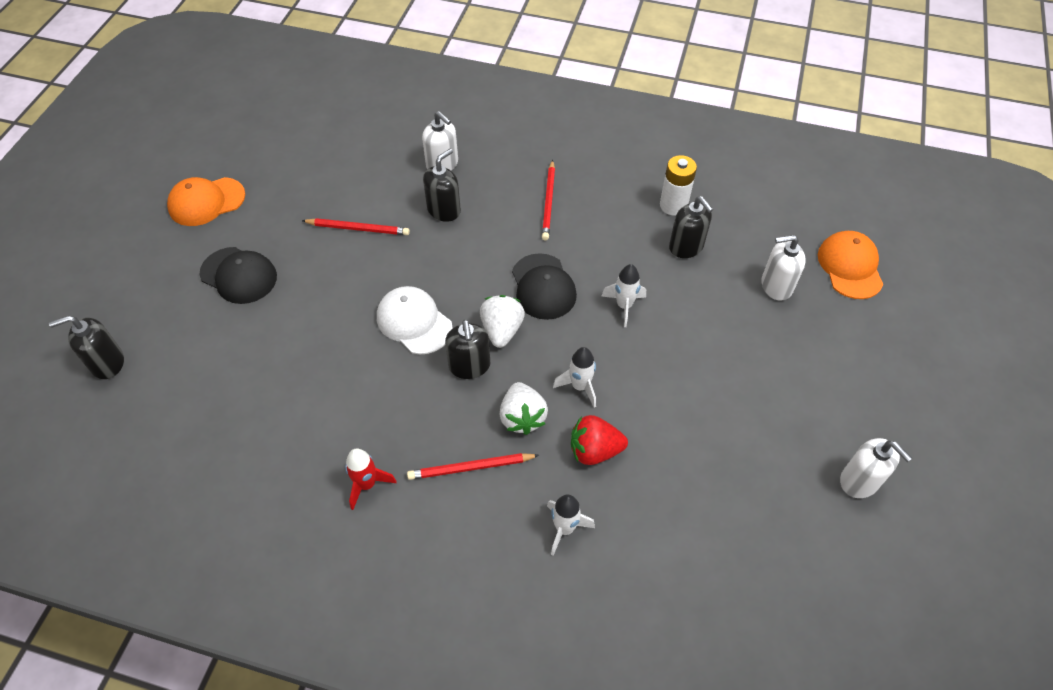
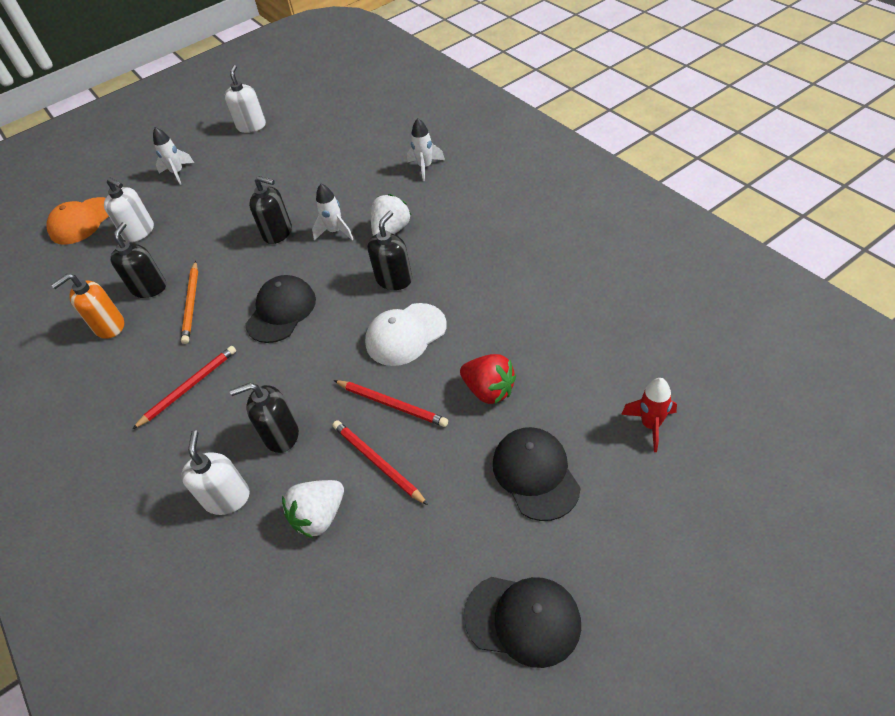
camera: 135 degrees left, 5 degrees down
black soap dispenser [49,315,124,379] -> black soap dispenser moved to [249,176,292,244]
orange cap [167,177,245,226] -> black cap [464,577,581,668]
red rocket [345,448,397,510] -> red rocket moved to [621,378,677,452]
white cap [377,286,452,354] -> white cap turned 60 degrees clockwise [365,303,447,366]
red pencil [407,453,539,480] -> red pencil moved to [334,380,448,427]
white strawberry [480,295,525,348] -> white strawberry moved to [282,480,344,539]
red strawberry [571,415,628,465] -> red strawberry moved to [460,354,516,404]
white rocket [601,264,646,327] -> white rocket moved to [153,127,194,185]
white battery [660,155,697,216] -> orange soap dispenser [51,274,124,339]
none -> orange pencil [181,261,198,344]

